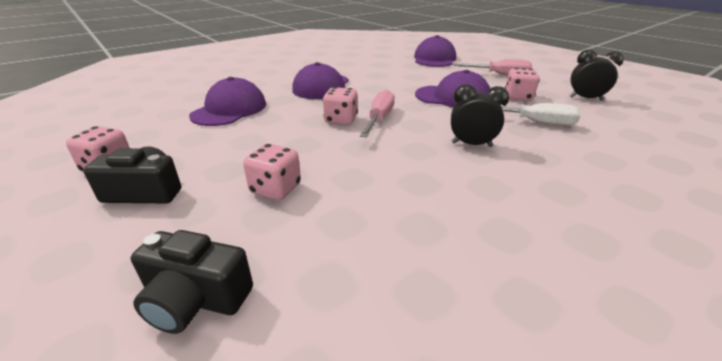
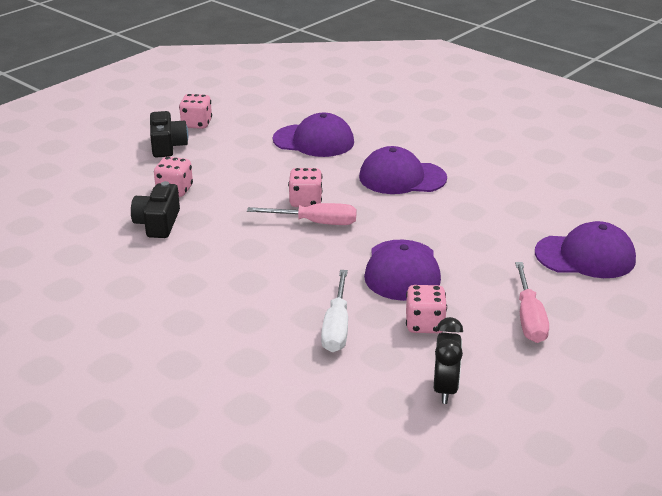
camera: 80 degrees right, 0 degrees up
black camera [131,230,253,334] -> black camera moved to [131,181,180,238]
black clock [451,84,509,147] -> none

